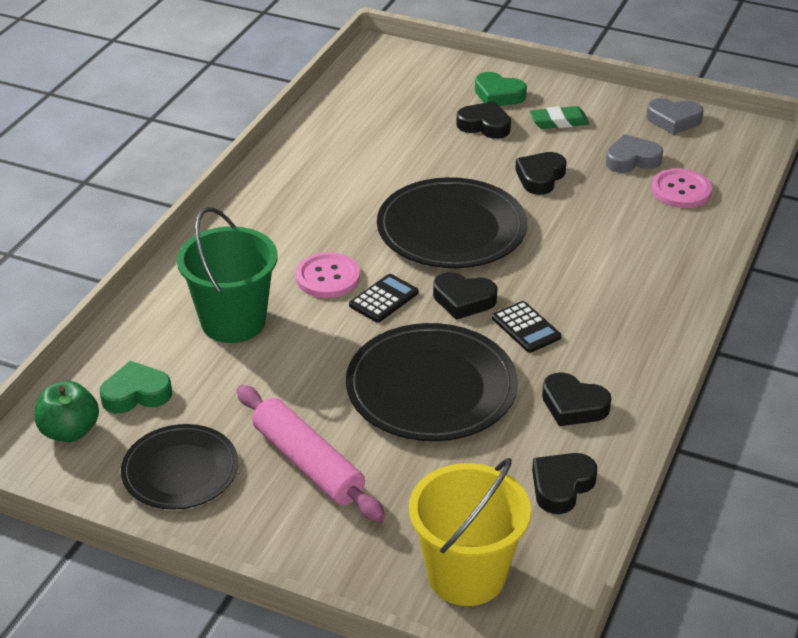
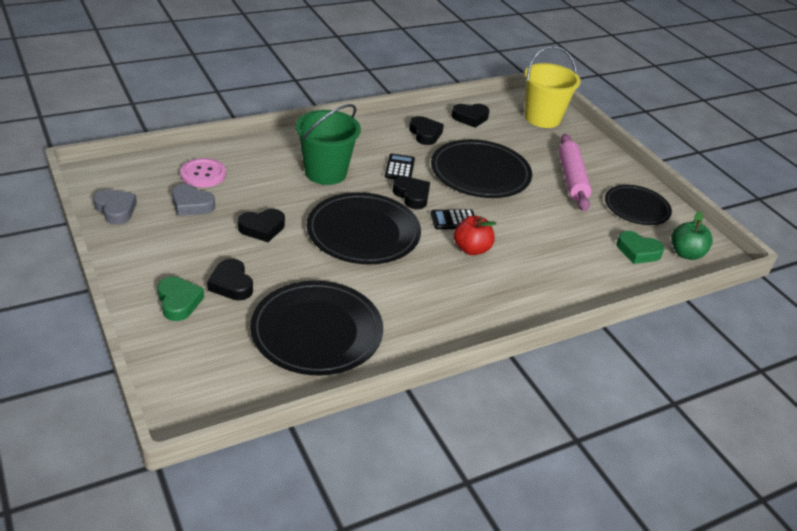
camera: 145 degrees left, 0 degrees up
green bucket [177,207,278,343] -> green bucket moved to [296,104,361,185]
pink button [296,252,360,298] -> red apple [454,216,496,255]
green eraser [529,106,590,129] -> none
none -> black plate [250,281,383,375]

